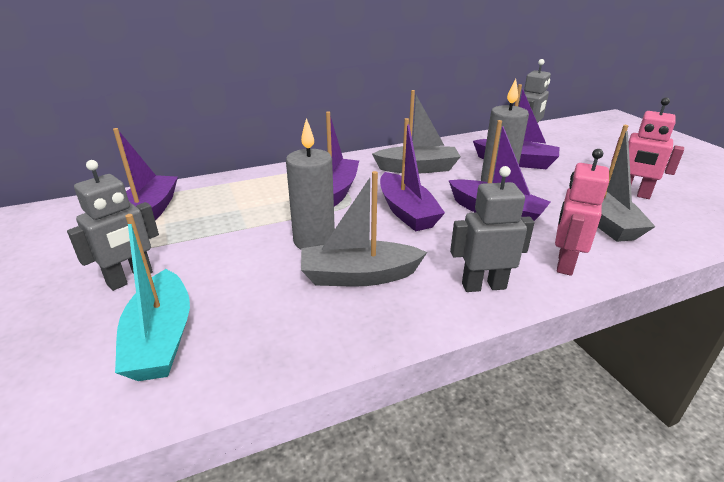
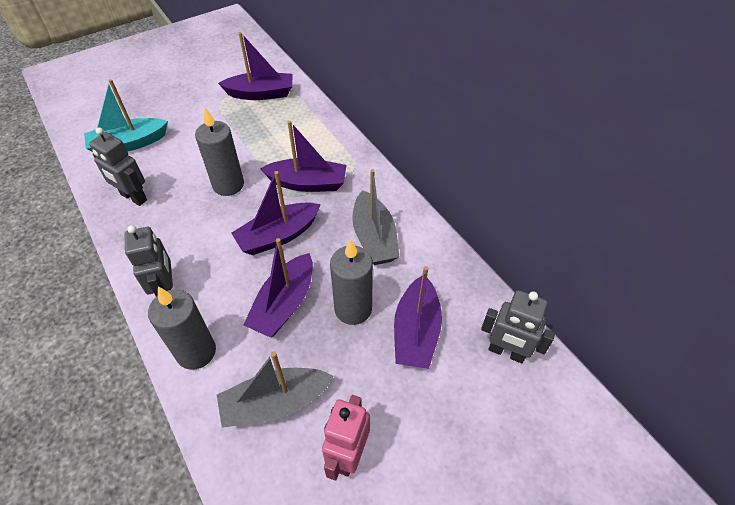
camera: 80 degrees right, 20 degrees up
grey robot [67,160,159,291] -> grey robot moved to [89,127,147,206]
grey boat [301,171,427,287] -> none
pink robot [555,149,609,276] -> grey candle [148,286,216,370]

